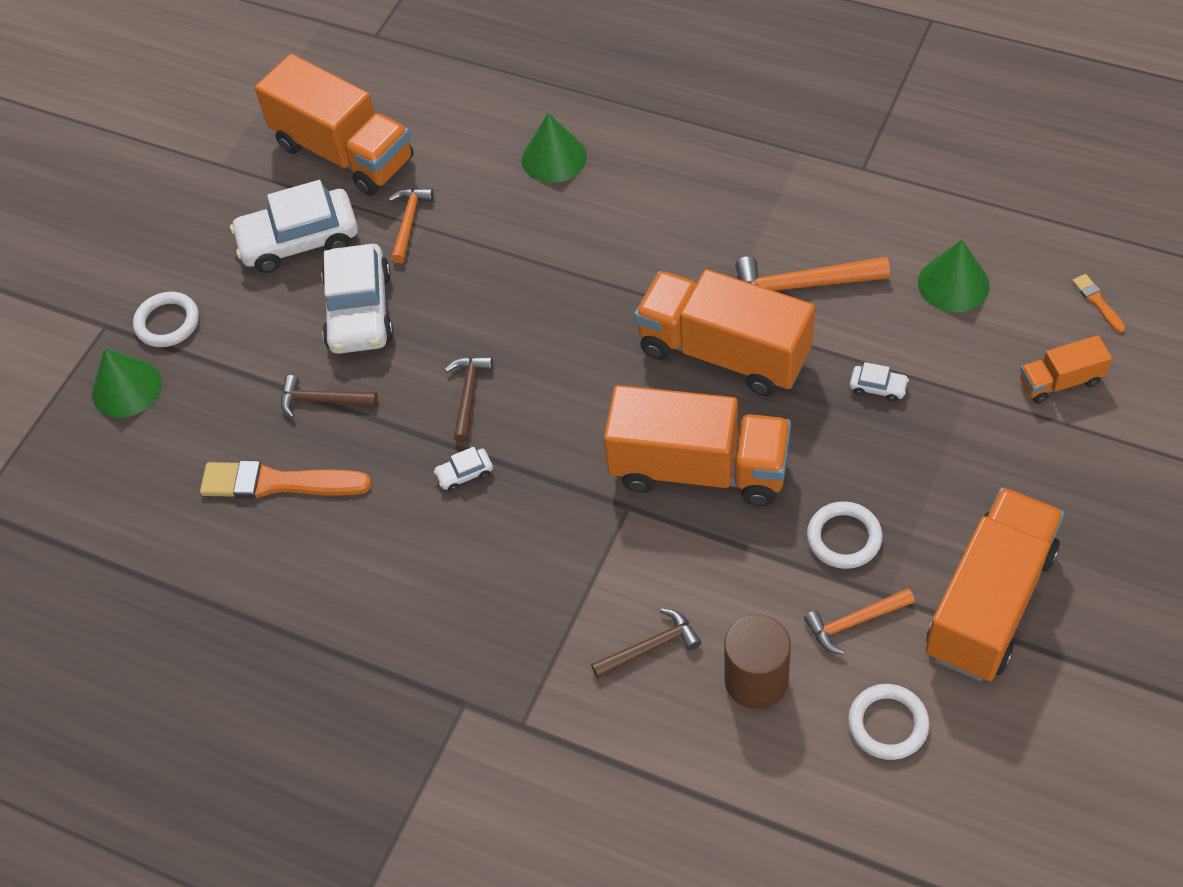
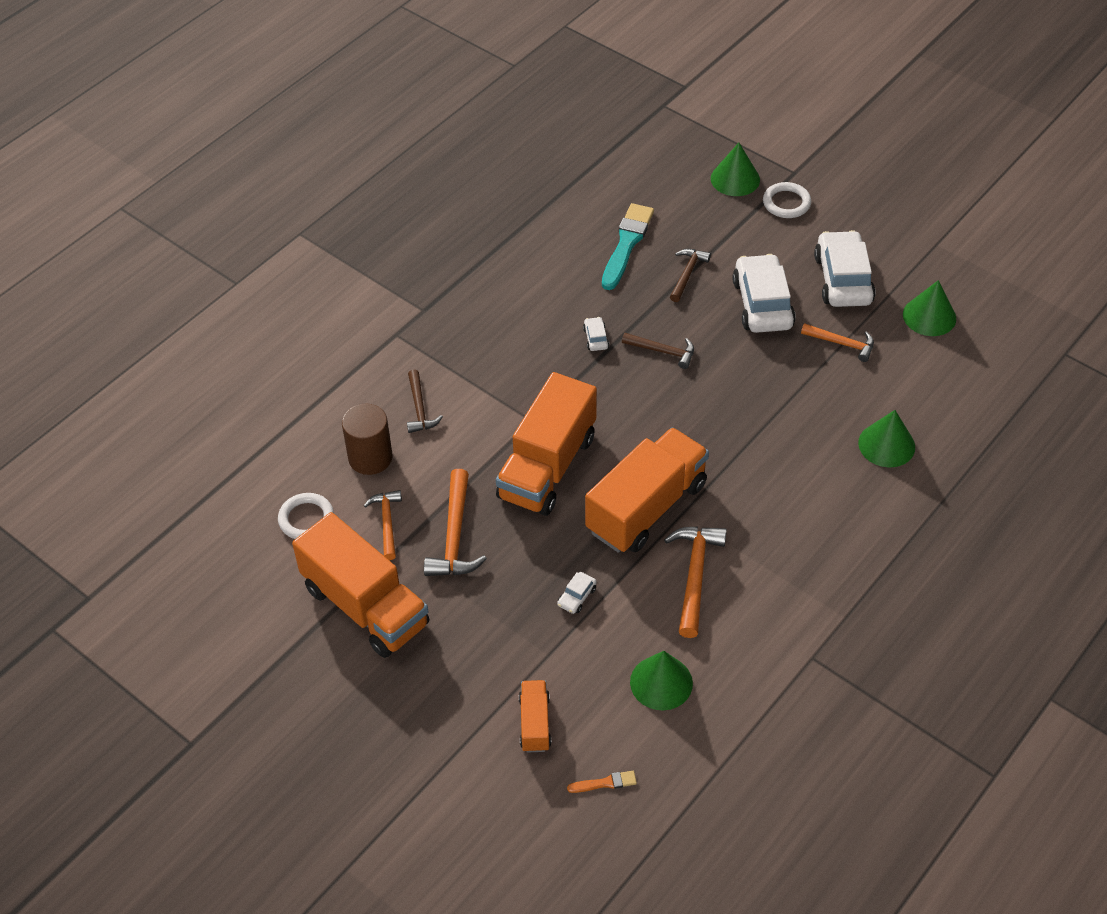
camera: 100 degrees right, 5 degrees down
orange brush [200,461,372,499] -> turquoise brush [602,203,654,290]
orange truck [255,54,413,196] -> green cone [903,280,956,336]
white car [321,244,394,354] -> white car turned 75 degrees clockwise [732,254,796,333]
white ring [807,501,883,569] -> orange hammer [424,469,487,576]

